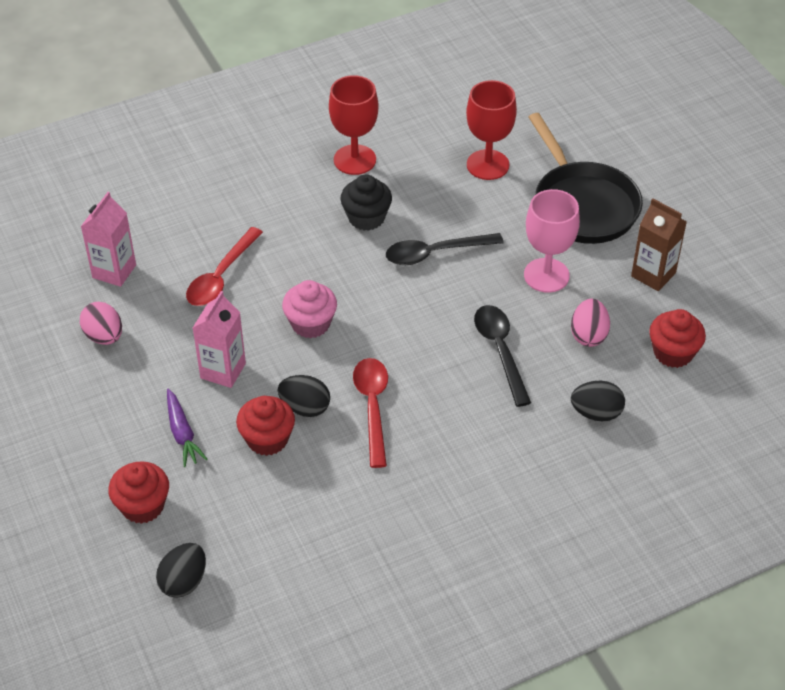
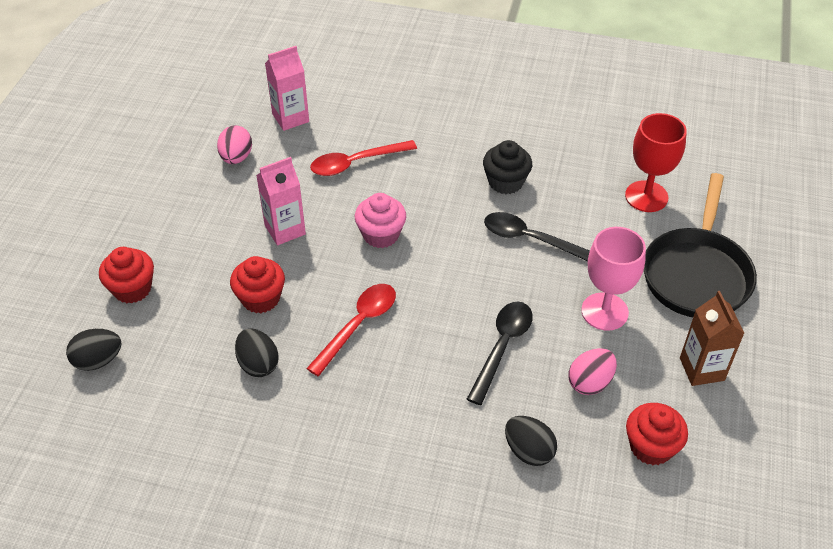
camera: 40 degrees right, 0 degrees up
purple carrot [167,389,207,467] -> none
black egg [278,375,330,417] -> black egg moved to [235,328,279,377]
red goblet [329,75,379,175] -> none

